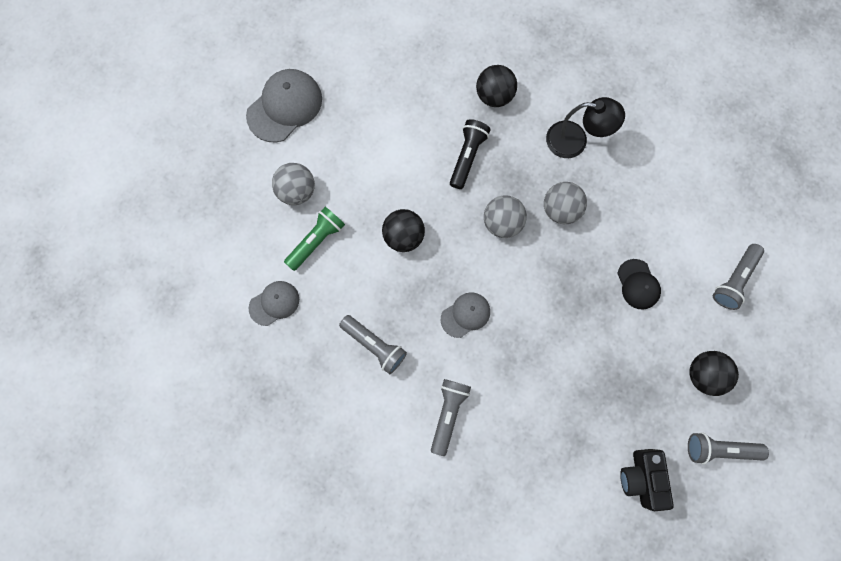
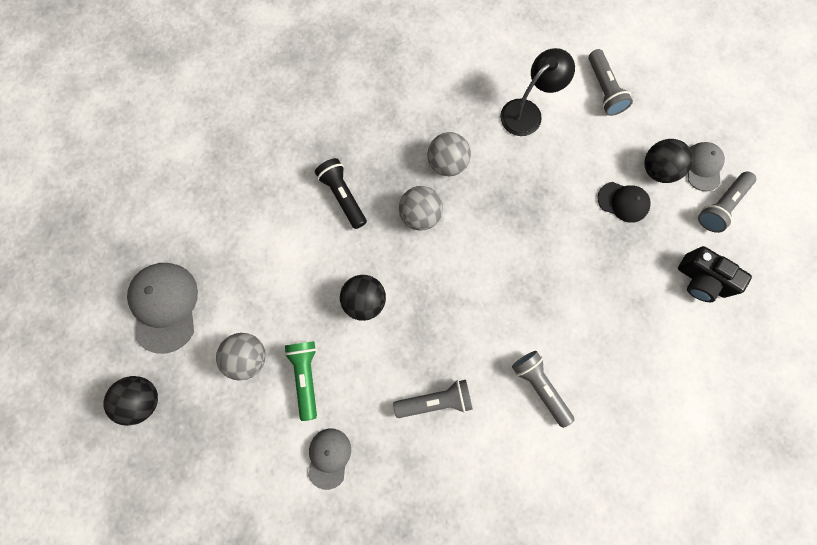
camera: 50 degrees left, 0 degrees up
grey cap [441,292,490,338] -> grey cap moved to [688,142,725,191]
black ball [476,65,517,107] -> black ball moved to [103,376,158,426]
black lamp [546,97,625,158] -> black lamp moved to [500,48,575,136]
black cap [617,259,661,310] -> black cap moved to [597,182,651,223]

